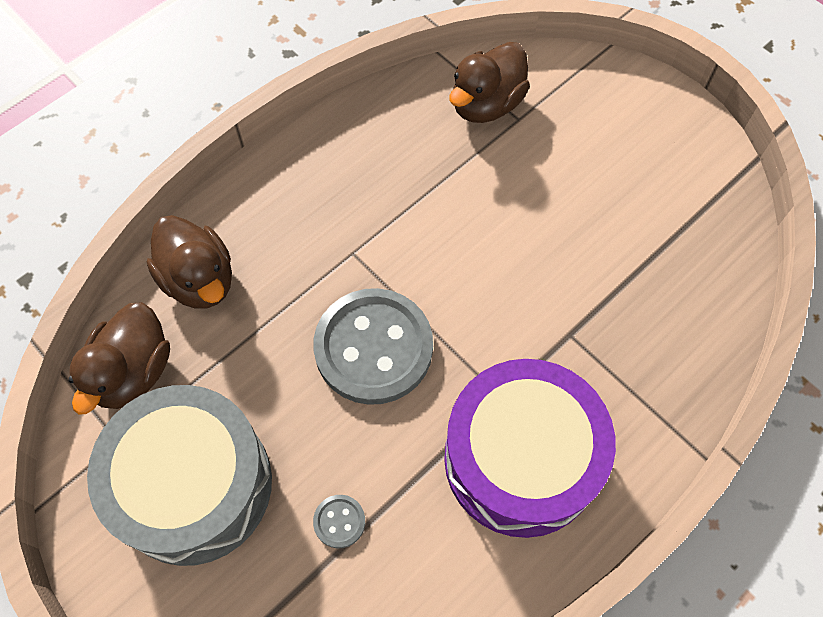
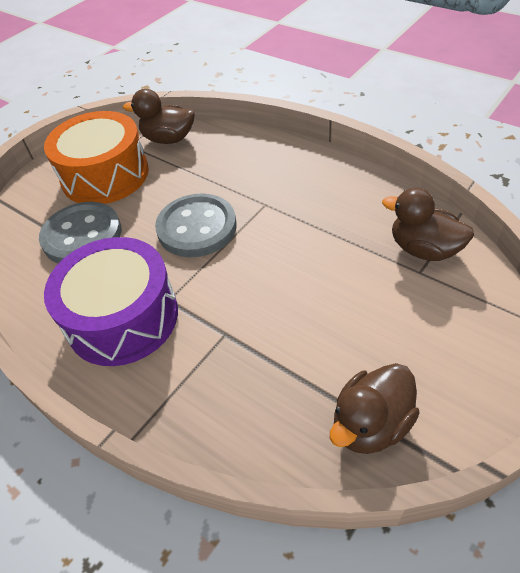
camera: 85 degrees right, 15 degrees down
grey drum [87,385,272,566] -> orange drum [44,111,149,204]
brown duck [147,215,232,309] -> brown duck moved to [330,363,420,454]
grey button [313,495,365,548] -> grey button [39,202,122,264], size x2.49

